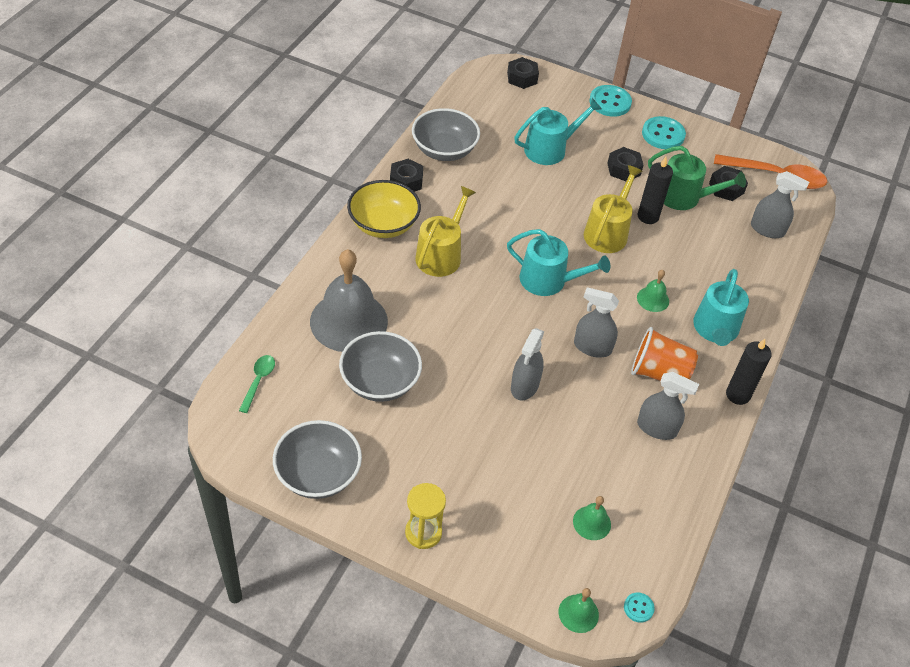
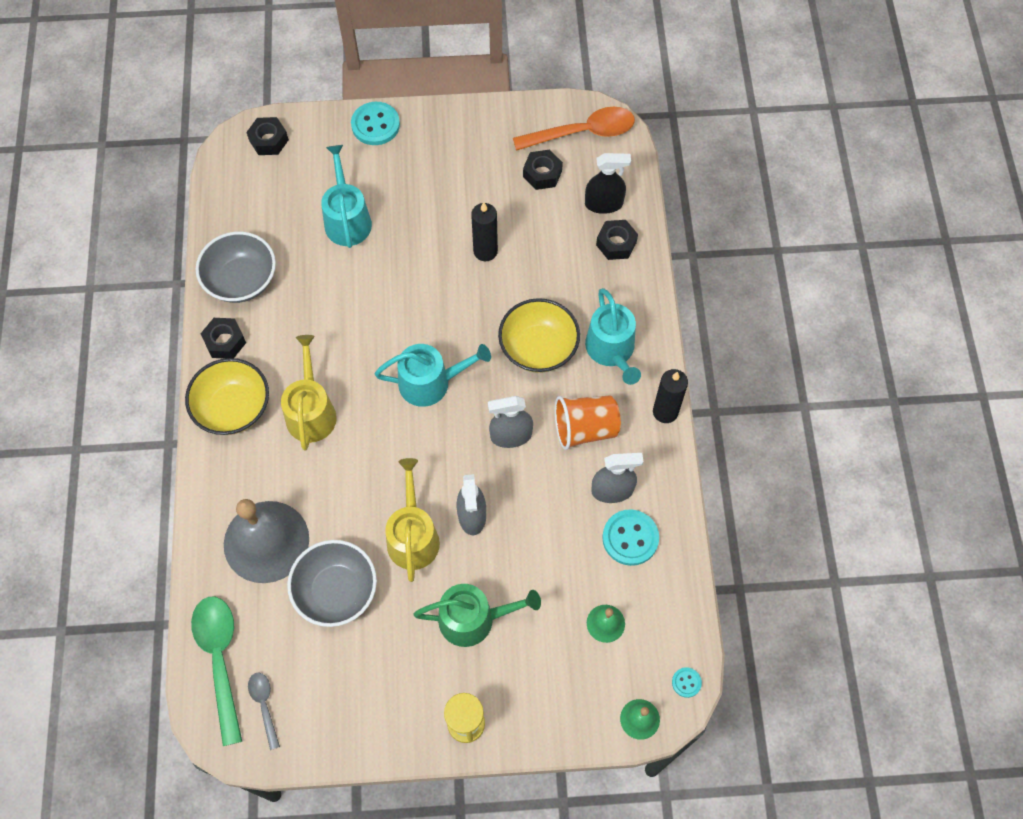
camera: 25 degrees left, 15 degrees up
green spoon [239,355,275,413] -> green spoon [191,597,242,746], size x1.94
grey bowl [273,420,362,499] -> none
turquoise watering can [514,98,602,165] -> turquoise watering can turned 45 degrees counterclockwise [321,145,372,248]
yellow watering can [584,165,643,253] -> yellow watering can moved to [385,458,440,582]
black nut [607,147,643,181] -> black nut moved to [596,220,638,260]
green bell [637,270,669,312] -> yellow bowl [498,298,580,373]
turquoise button [642,116,686,149] -> turquoise button moved to [602,509,659,566]
green watering can [648,146,746,210] -> green watering can moved to [414,584,541,647]
grey spray bottle [751,171,809,238] -> black spray bottle [585,153,631,214]
none -> grey spoon [248,673,280,750]

